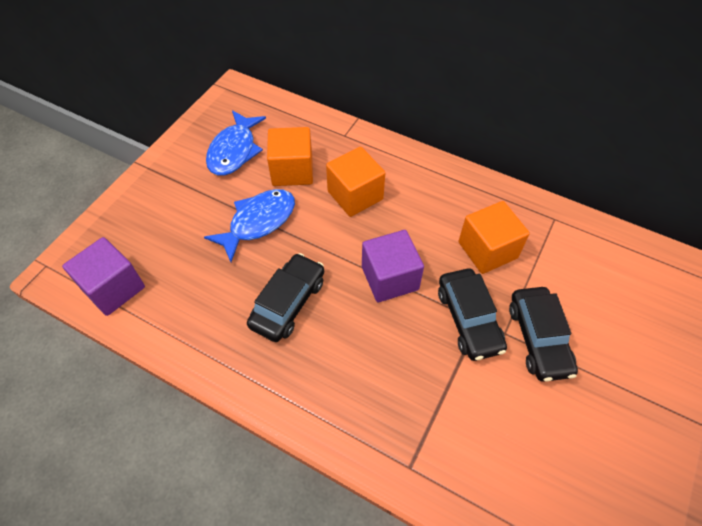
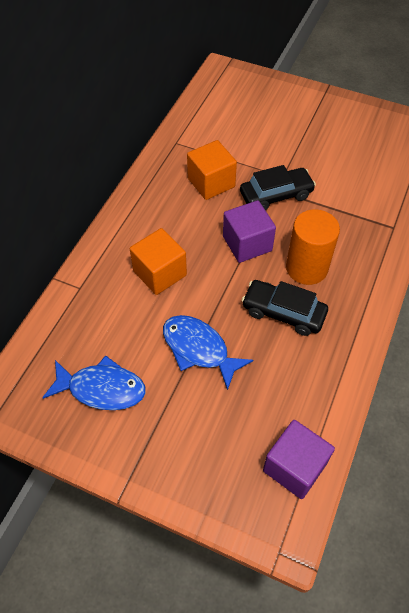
camera: 95 degrees left, 0 degrees up
orange cube [267,127,313,186] -> none
black car [509,287,578,382] -> none
none -> orange cylinder [286,209,340,285]

